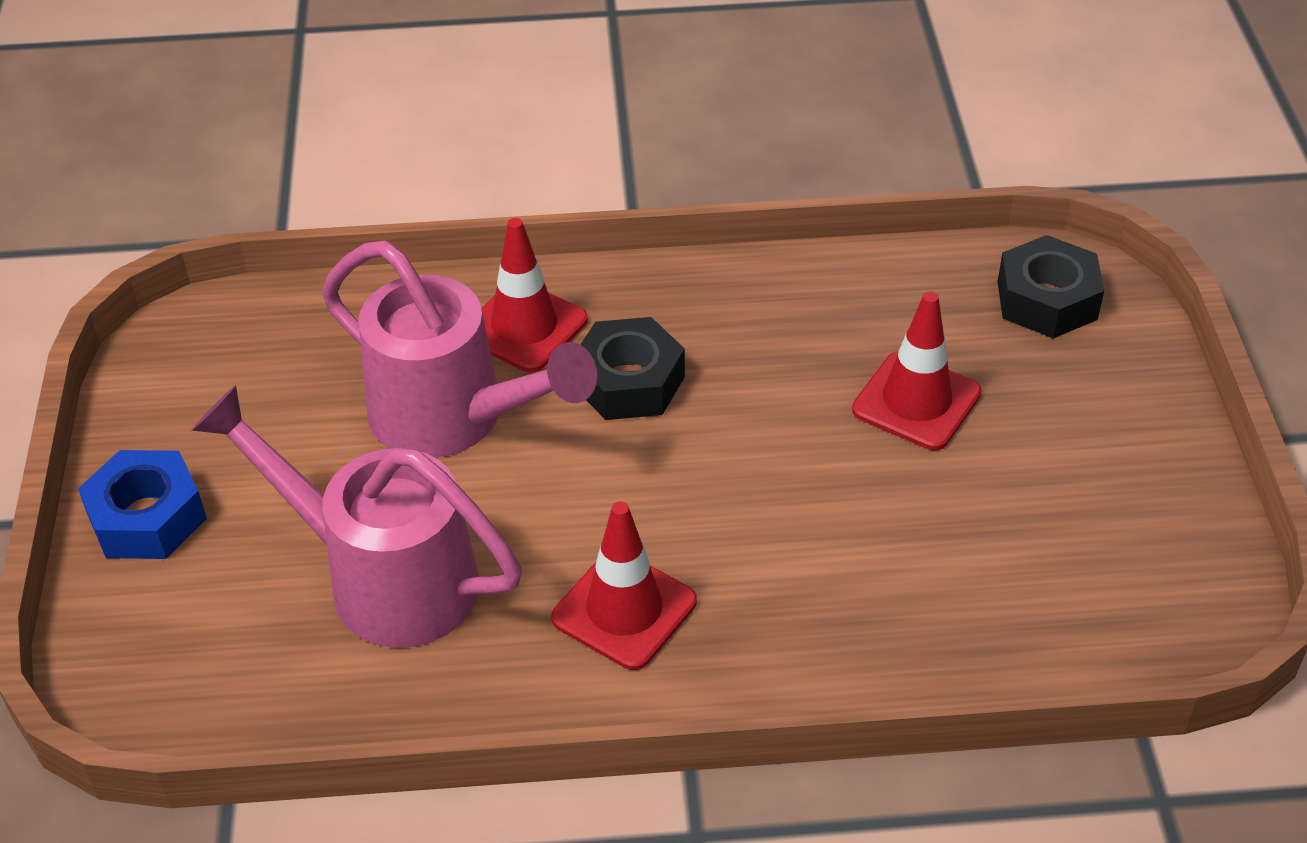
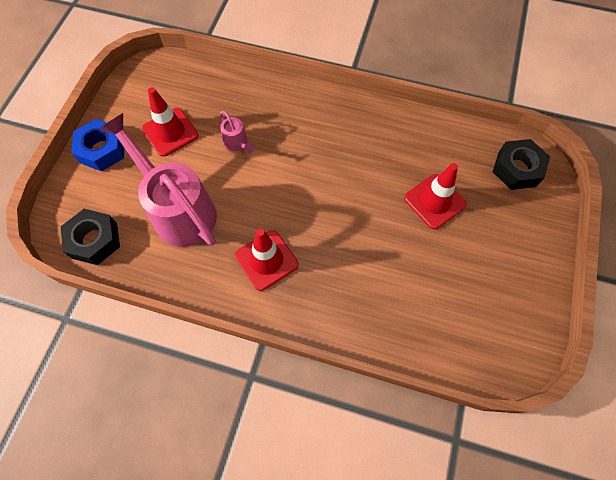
camera: 20 degrees right, 20 degrees up
pink watering can [322,241,597,458] -> pink watering can [220,111,255,154], size x0.43
red traffic cone [482,218,588,372] -> red traffic cone moved to [142,87,199,157]
black nut [580,317,685,420] -> black nut moved to [61,209,120,265]

